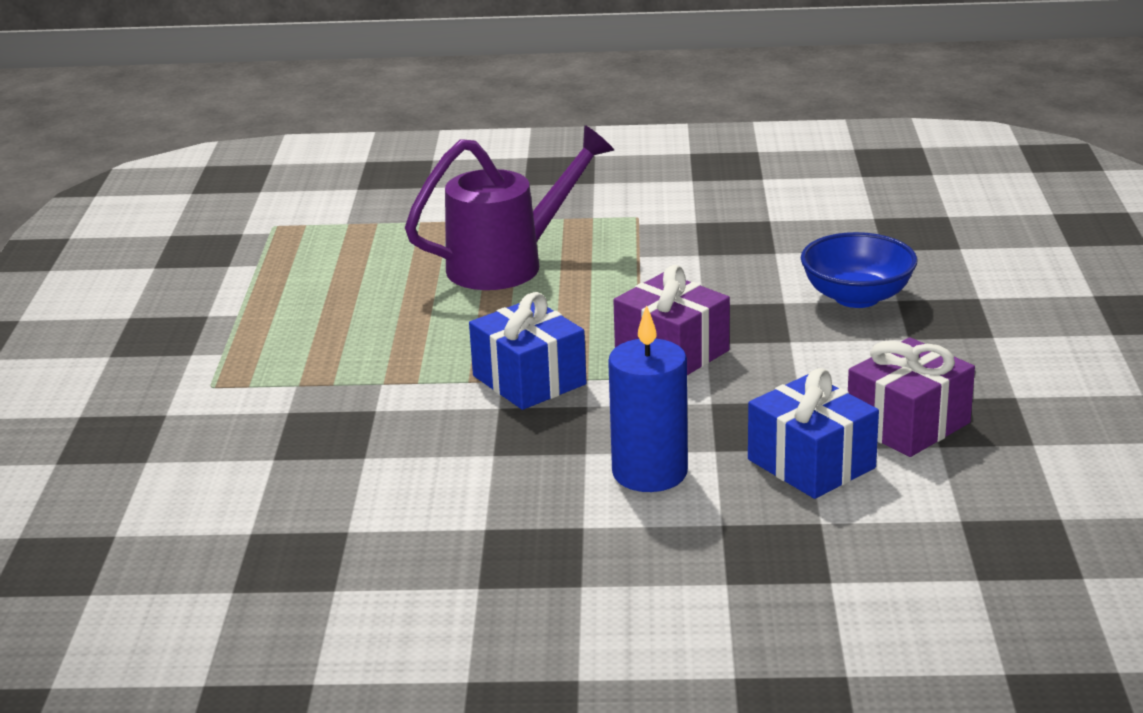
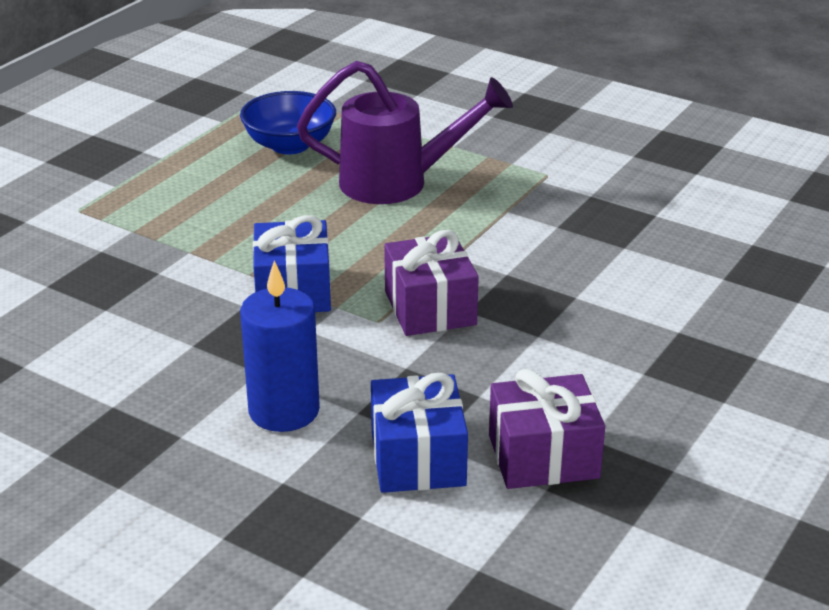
camera: 30 degrees right, 5 degrees up
blue bowl [801,232,917,308] -> blue bowl moved to [240,91,336,154]

